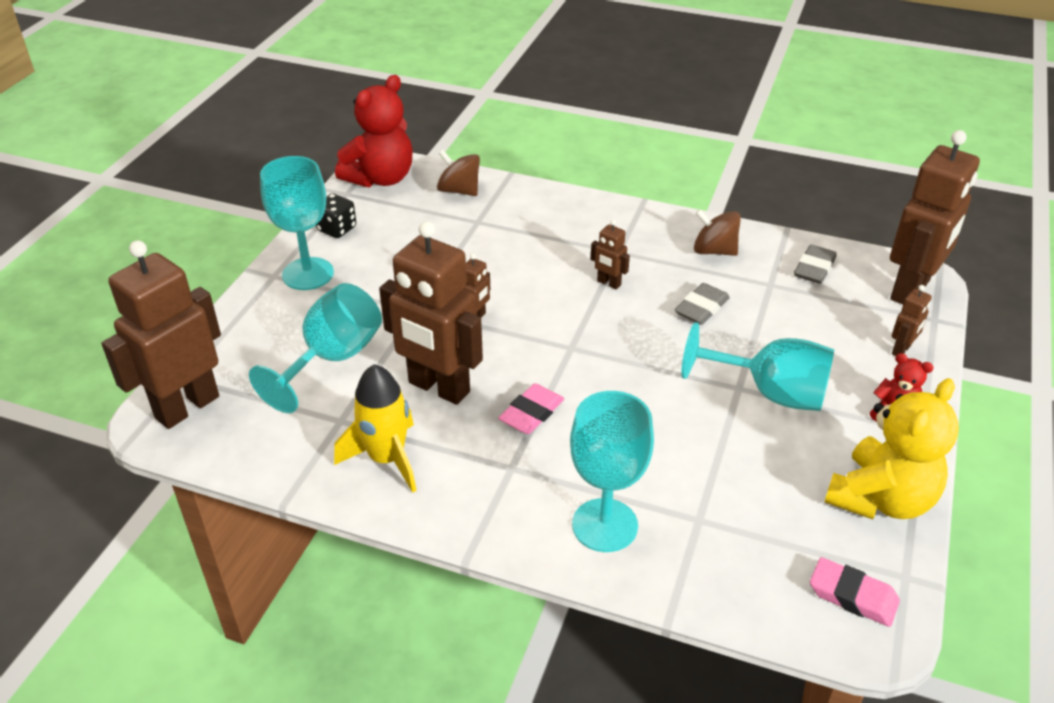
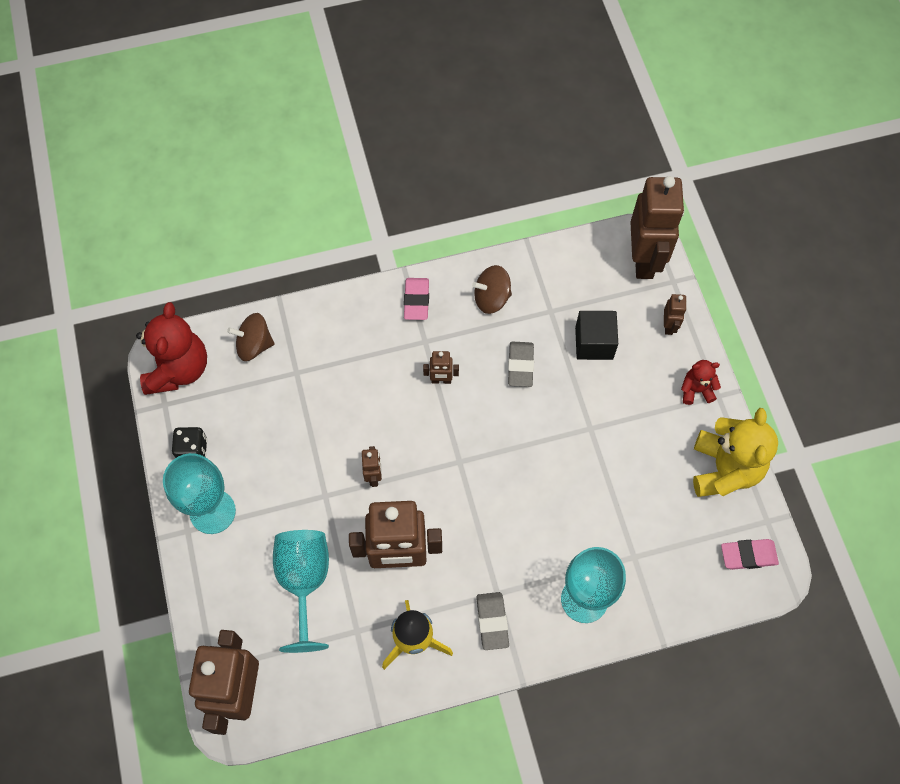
camera: 35 degrees left, 25 degrees up
pink eraser [498,383,564,434] -> pink eraser moved to [404,278,429,320]
turquoise goblet [681,322,834,411] -> none
grey eraser [794,245,837,284] -> grey eraser moved to [476,592,509,650]
none -> black cube [575,311,618,360]

